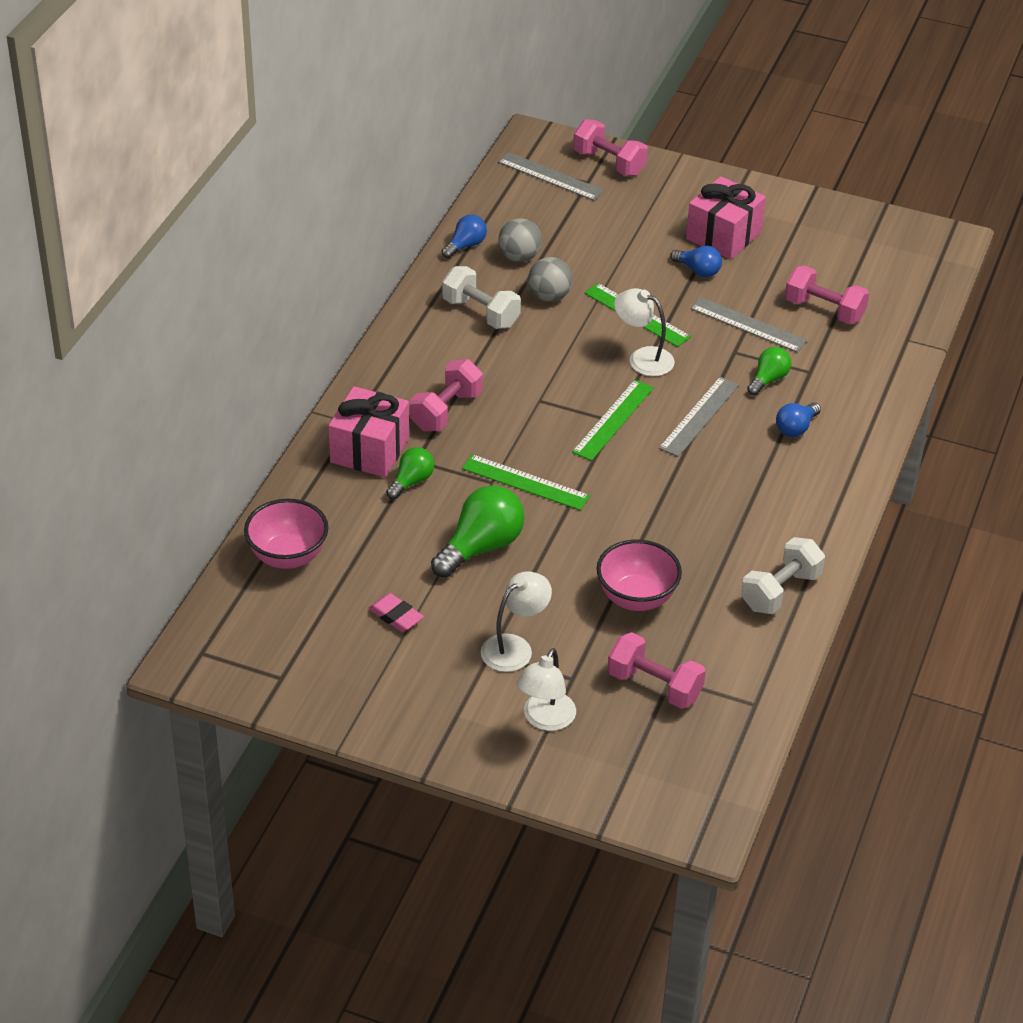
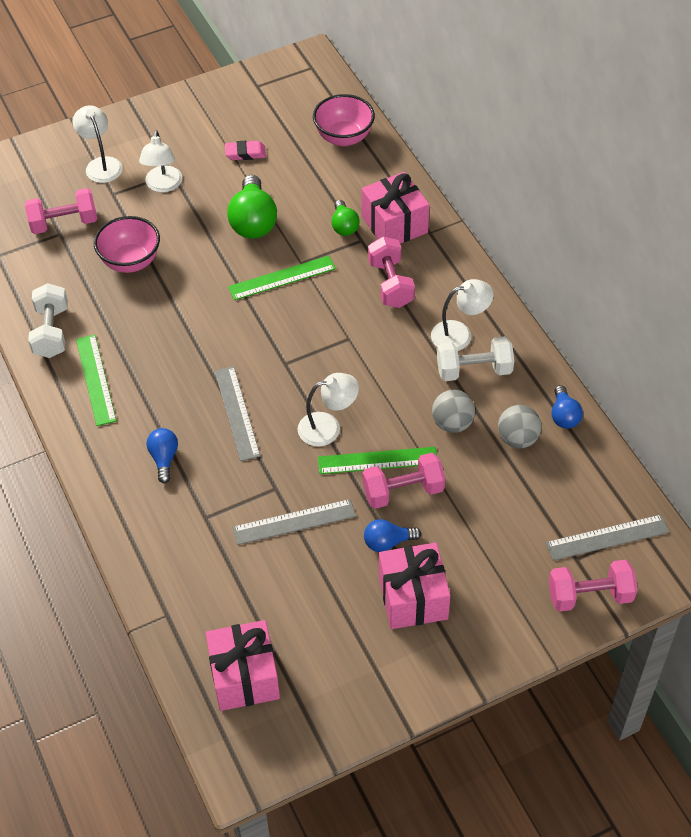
camera: 135 degrees right, 10 degrees up
green ruler [572,380,654,461] -> green ruler moved to [76,334,117,426]
green light bulb [747,347,791,396] -> none
pink dumbbell [785,266,869,324] -> pink dumbbell moved to [362,453,445,509]
none -> pink gift [206,620,280,711]
none -> white lamp [431,279,494,351]

